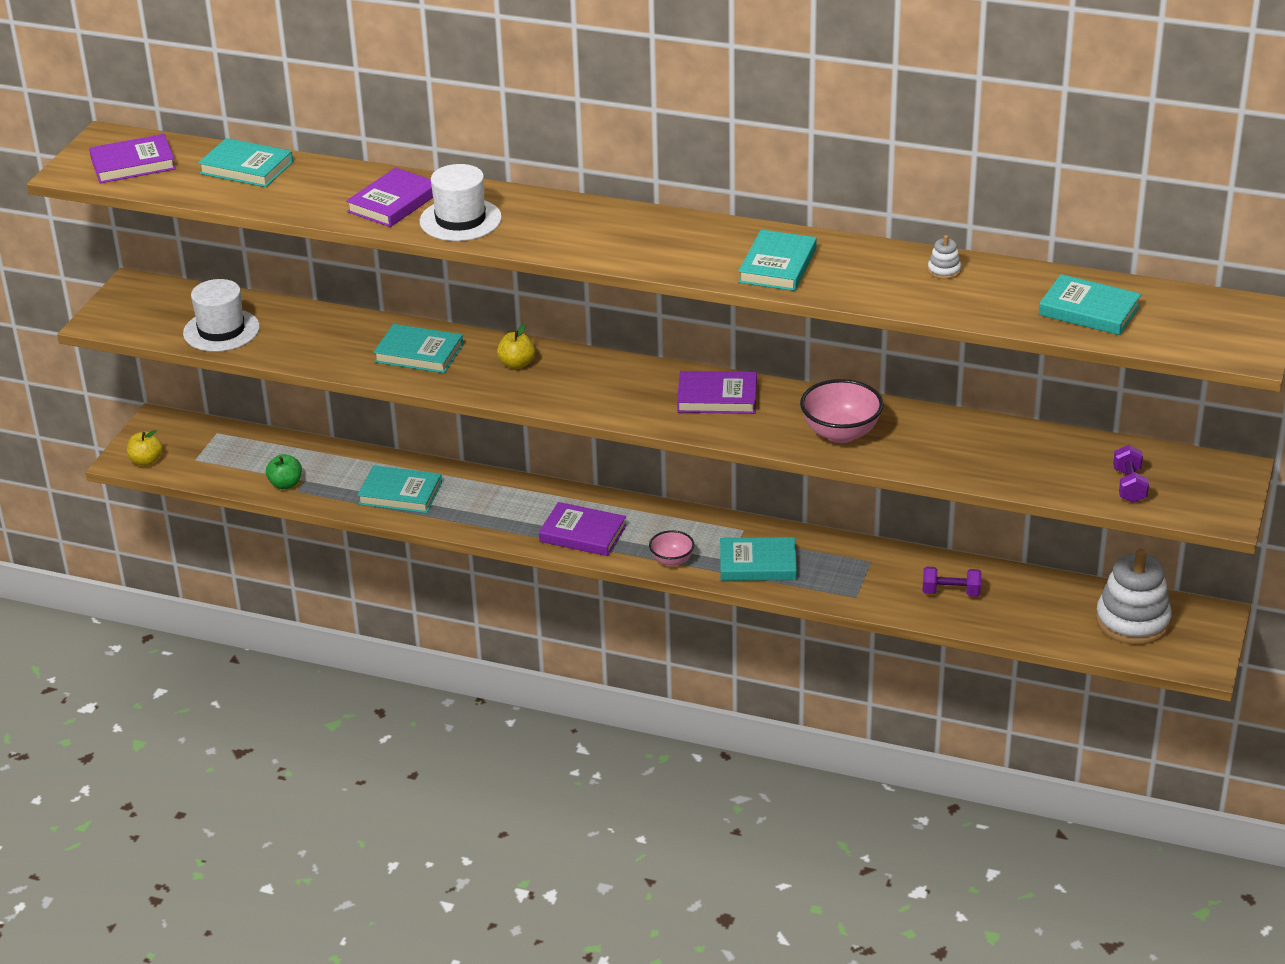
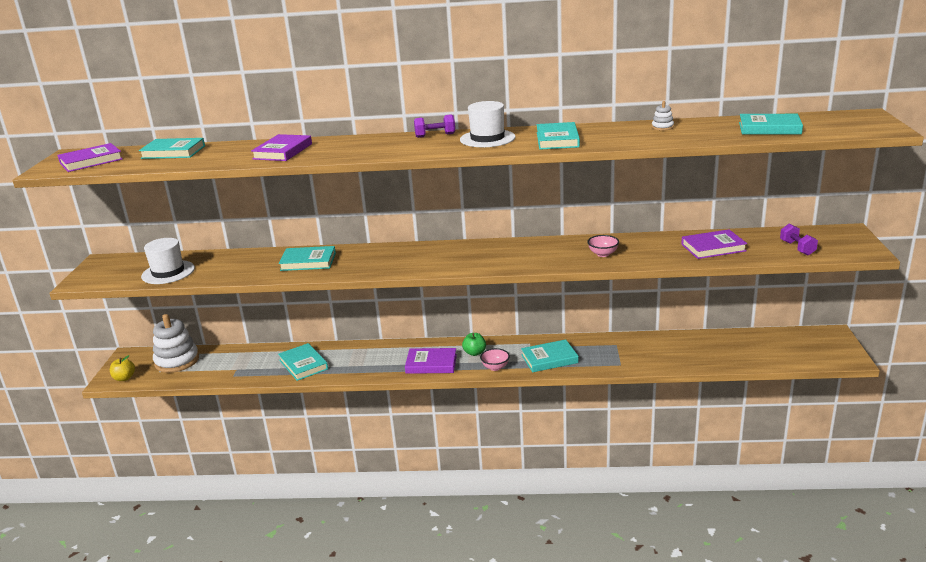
camera: 15 degrees left, 10 degrees down
green apple [266,454,302,489] -> green apple moved to [462,333,486,356]
turquoise book [357,465,442,513] -> turquoise book turned 60 degrees clockwise [278,343,328,381]
white hat [420,164,502,241] -> white hat moved to [460,101,515,147]
yellow apple [497,324,535,369] -> none
purple book [677,371,757,414] -> purple book moved to [681,229,747,259]
pink bowl [800,379,883,443] -> pink bowl [587,235,619,257], size x0.58
purple dumbbell [923,566,982,597] -> purple dumbbell moved to [414,114,455,138]
white stacking toy [1096,549,1172,645] -> white stacking toy moved to [153,314,199,373]

